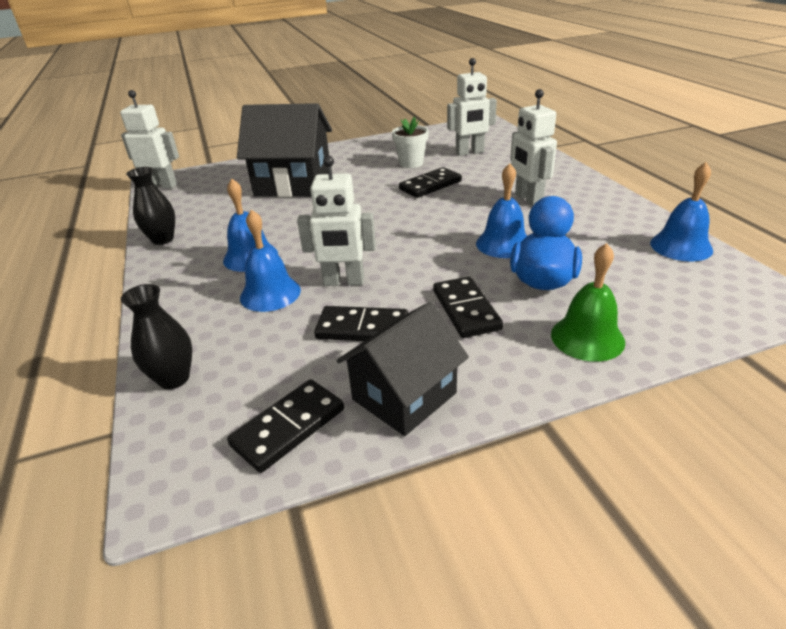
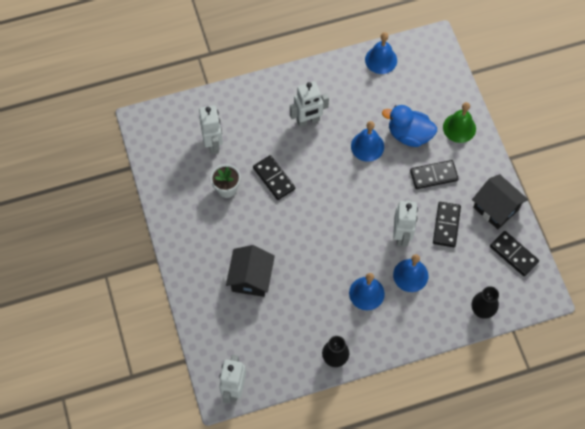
camera: 90 degrees left, 30 degrees up
black house [237,103,332,197] -> black house [226,245,275,297], size x0.66

